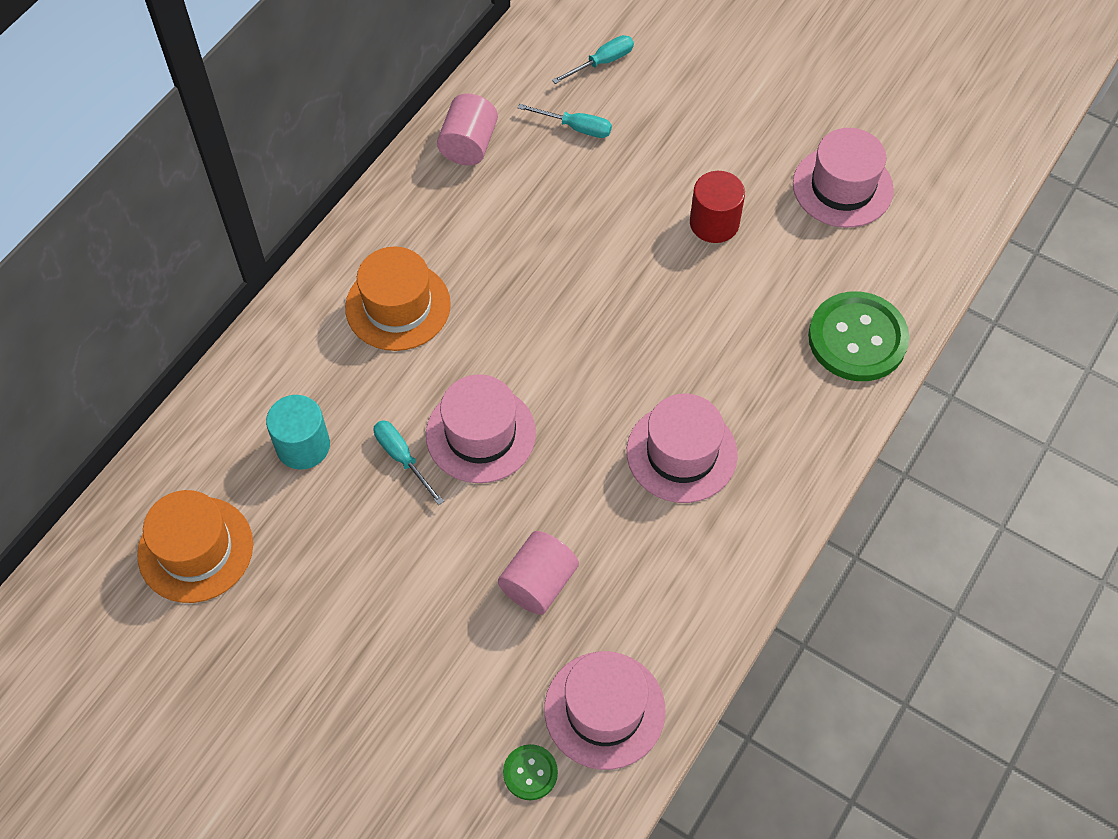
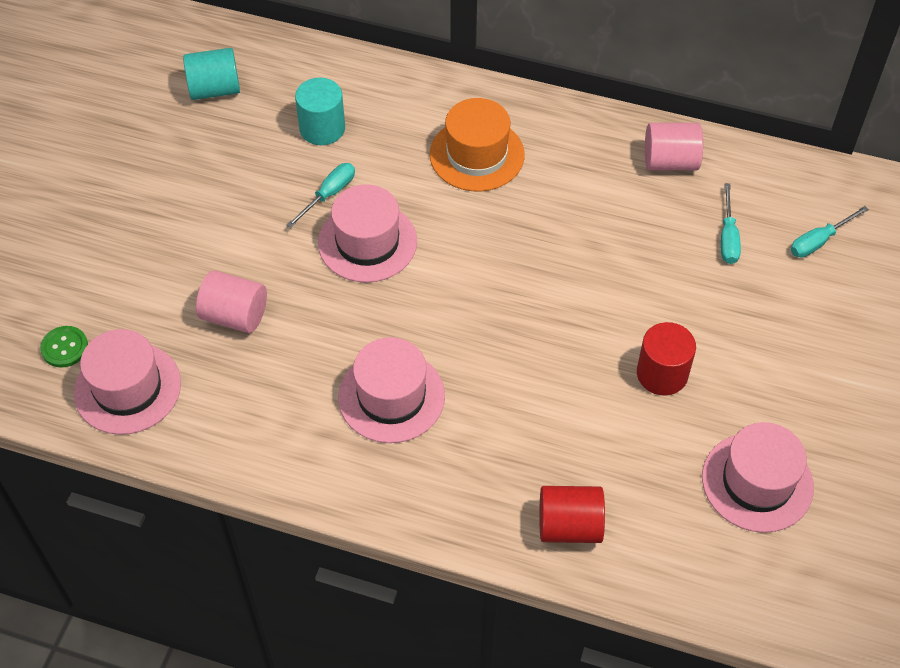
camera: 75 degrees right, 5 degrees down
orange hat [137,490,253,603] -> turquoise cylinder [183,48,240,100]
turquoise screwdriver [552,35,634,84] -> turquoise screwdriver turned 105 degrees clockwise [791,206,869,258]
green button [808,291,909,381] -> red cylinder [539,486,605,543]

